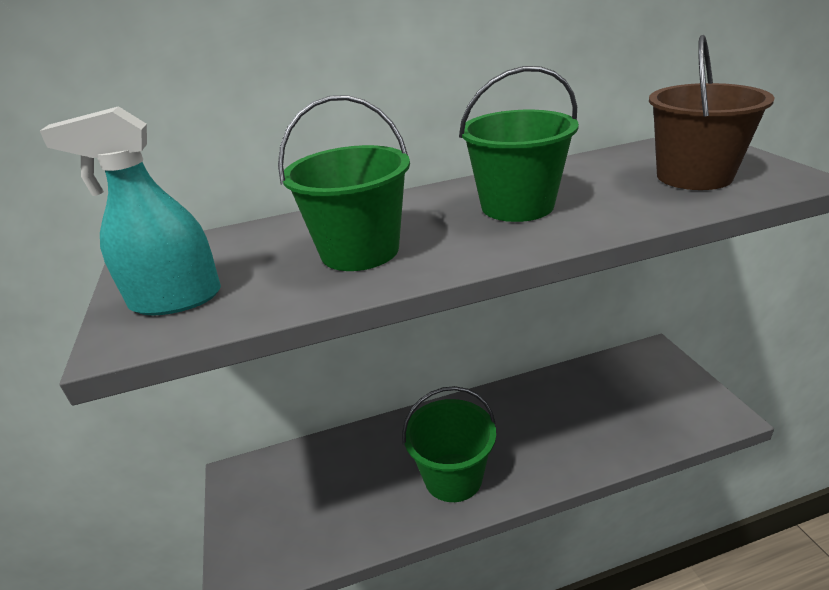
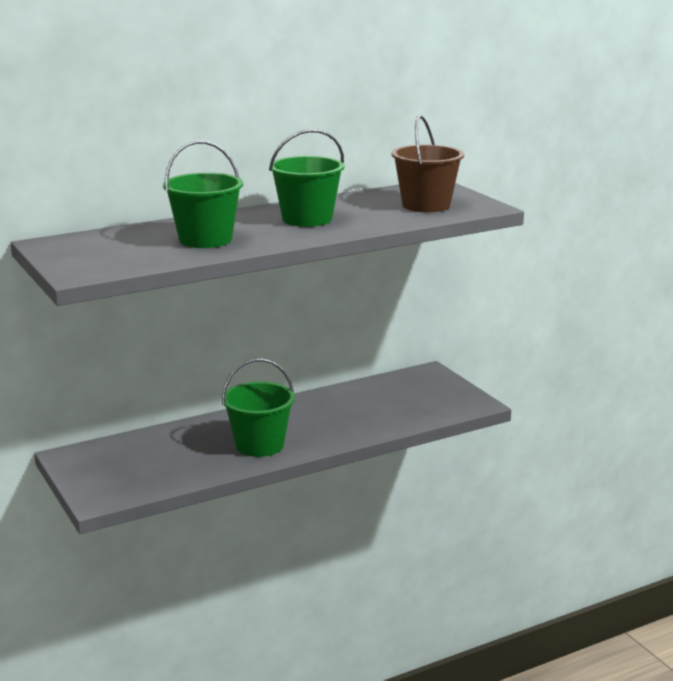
camera: 15 degrees left, 10 degrees down
turquoise spray bottle [40,106,221,315] -> none

